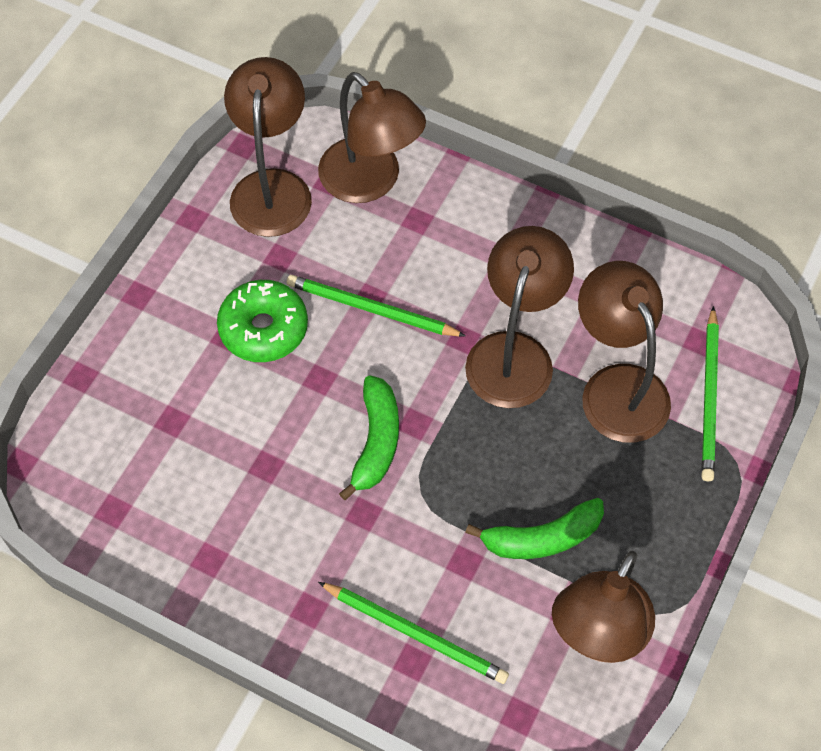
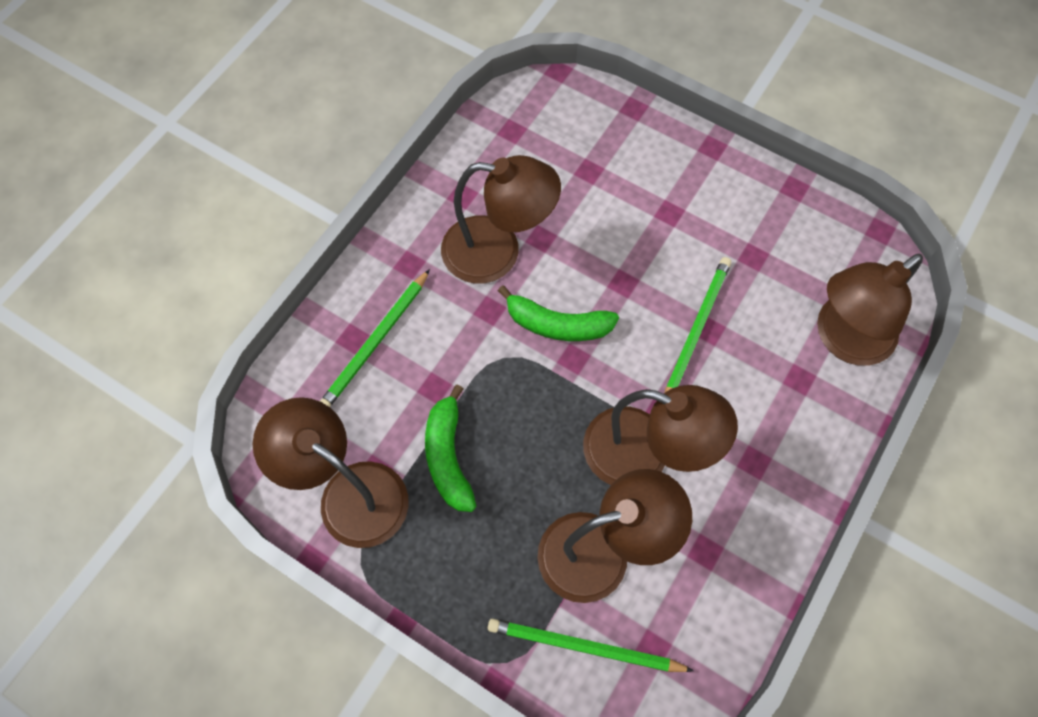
camera: 95 degrees right, 5 degrees up
green donut [217,280,308,362] -> none
brown lamp [224,57,312,237] -> brown lamp moved to [441,155,561,284]

